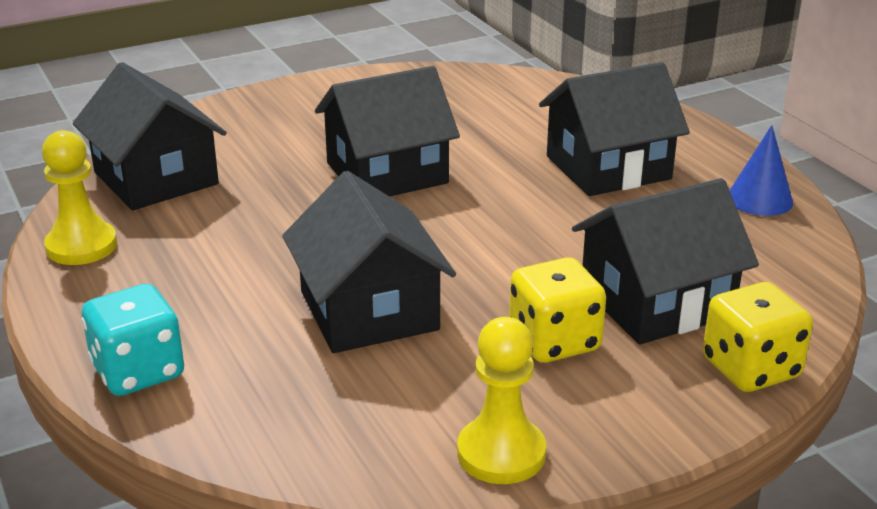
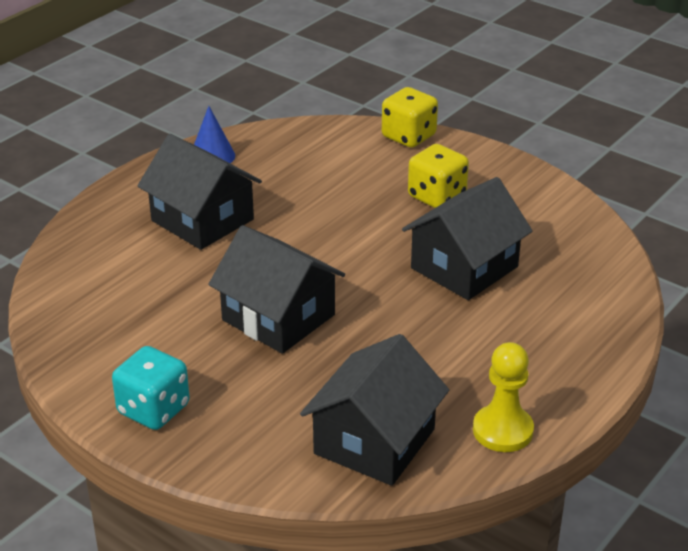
camera: 115 degrees left, 5 degrees up
turquoise dice [82,284,184,396] -> turquoise dice moved to [112,346,190,430]
yellow pawn [457,317,546,484] -> none
black house [572,178,759,344] -> none

